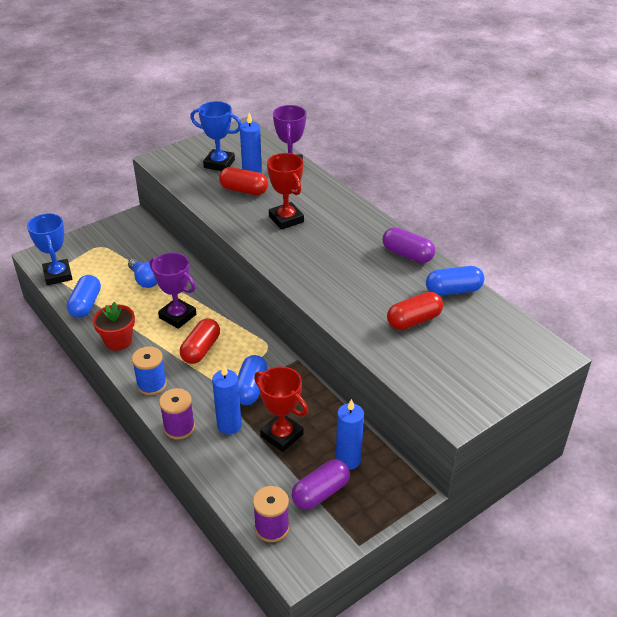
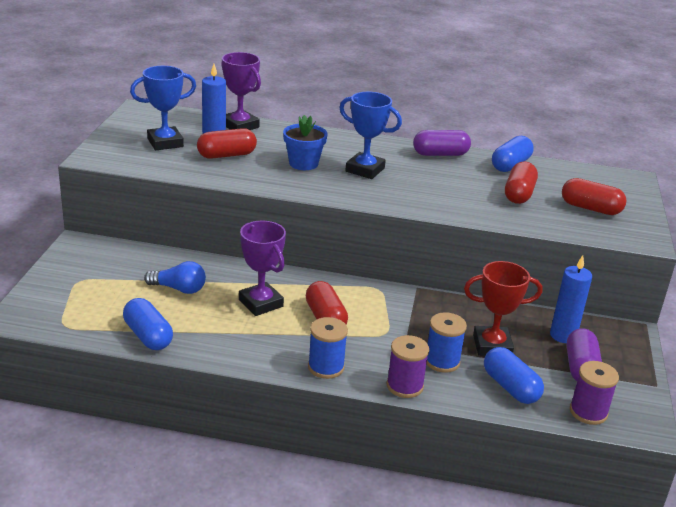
camera: 45 degrees left, 10 degrees down
blue trophy [27,213,72,285] -> blue trophy moved to [339,92,402,179]
red flower pot [93,302,135,351] -> none
purple trophy [150,252,196,329] -> purple trophy turned 60 degrees clockwise [239,221,286,316]
blue candle [212,365,242,435] -> blue spool [426,312,467,373]
blue capsule [238,355,268,405] -> blue capsule moved to [484,347,544,404]
red trophy [267,153,304,230] -> blue flower pot [283,115,328,170]
none -> red capsule [562,178,627,215]

